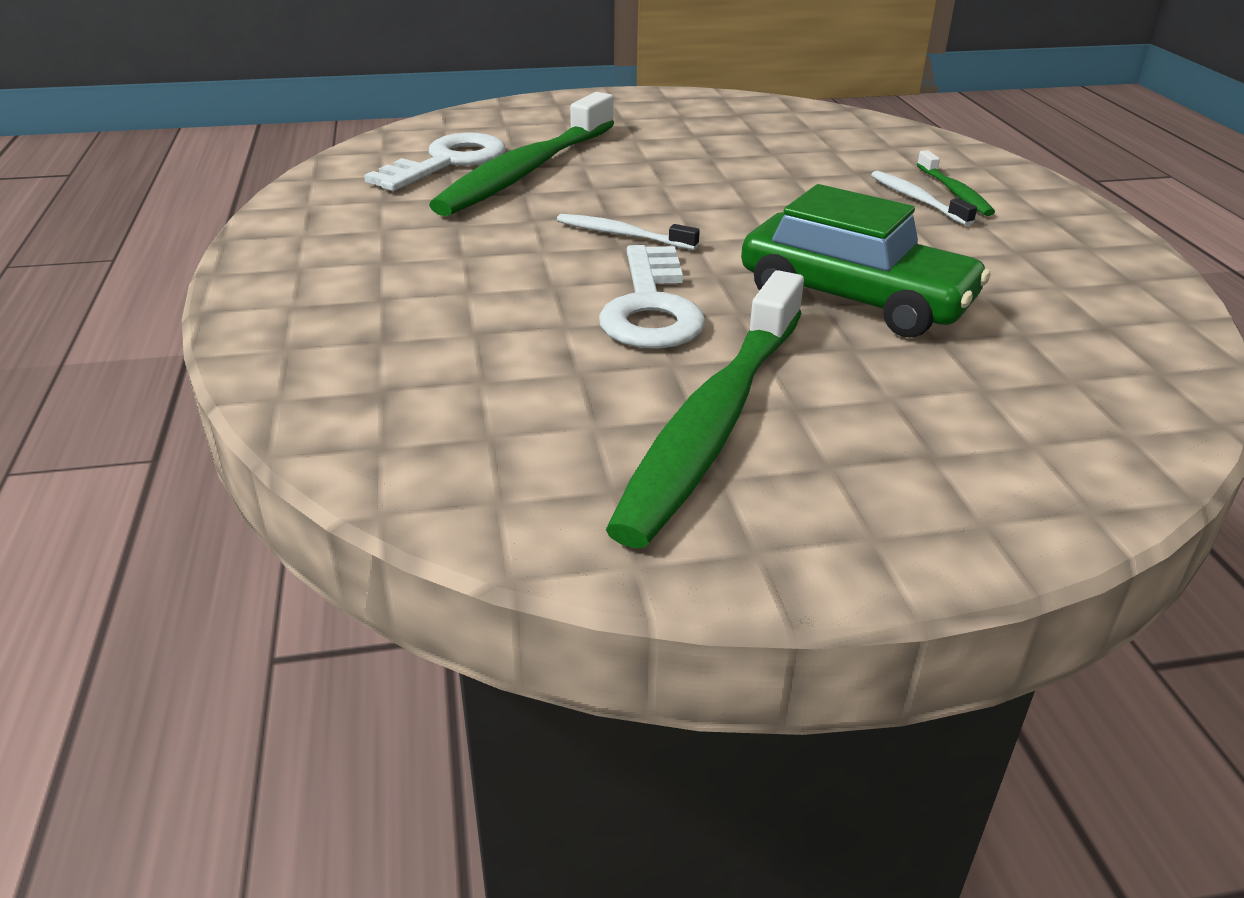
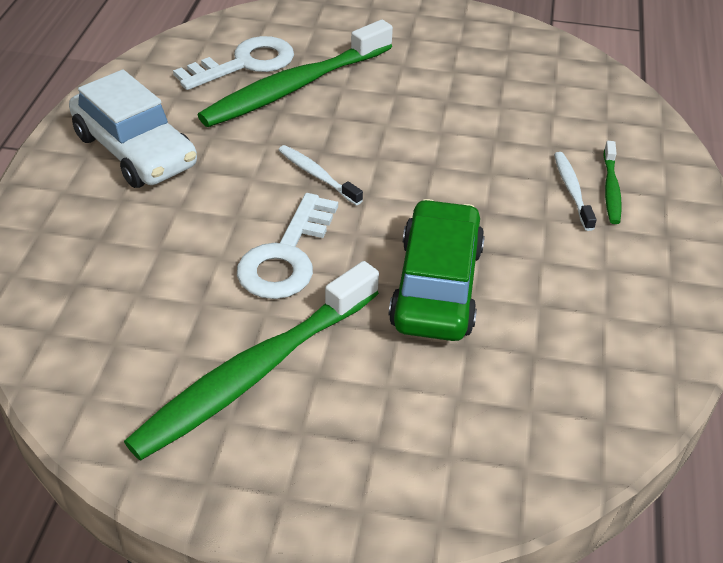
camera: 20 degrees right, 10 degrees up
green car [741,184,990,337] -> green car turned 135 degrees counterclockwise [389,199,485,341]
none -> white car [69,70,197,188]

